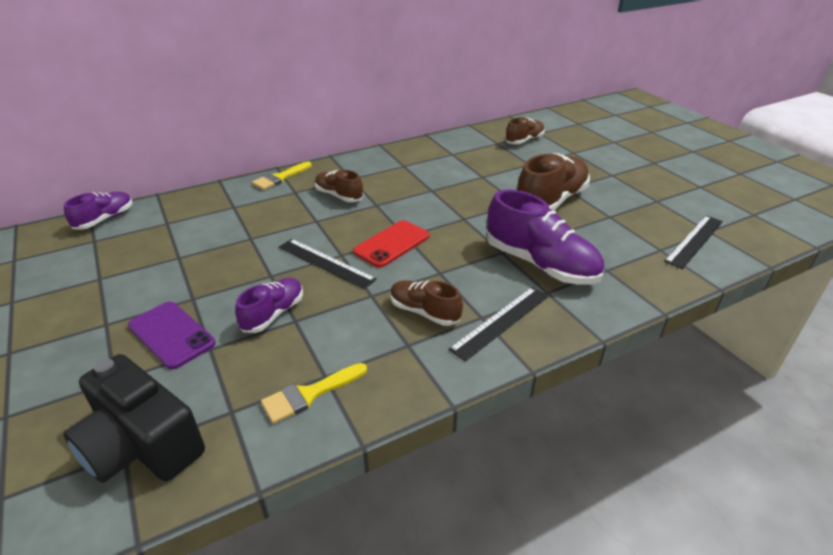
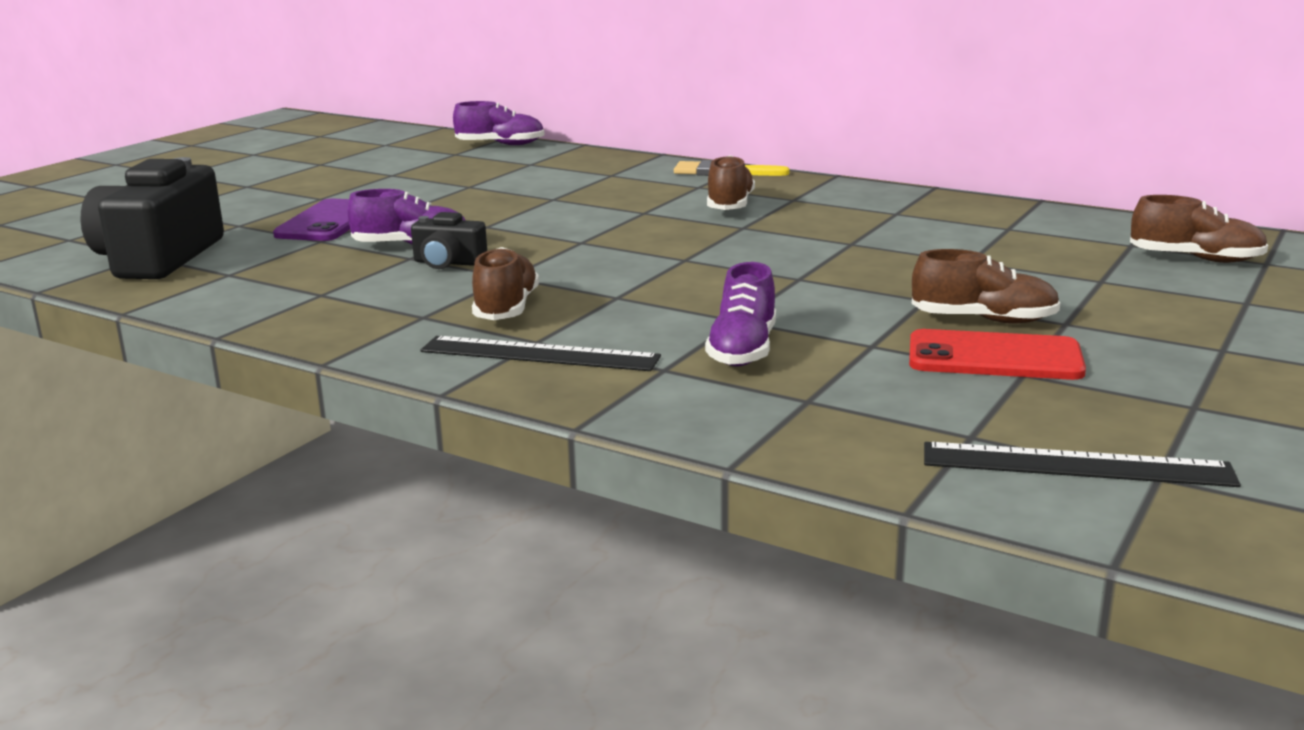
camera: 60 degrees right, 15 degrees down
yellow brush [261,363,367,424] -> none
black ruler [279,239,377,289] -> none
red phone [353,220,430,268] -> red phone moved to [909,329,1086,380]
purple shoe [487,189,604,285] -> purple shoe [705,262,776,367], size x0.57
brown shoe [517,153,590,211] -> brown shoe [912,249,1061,324], size x0.57
none -> black camera [411,212,487,269]

